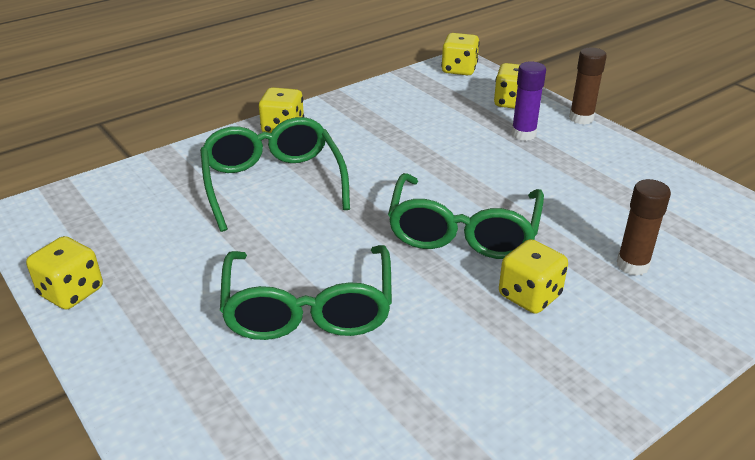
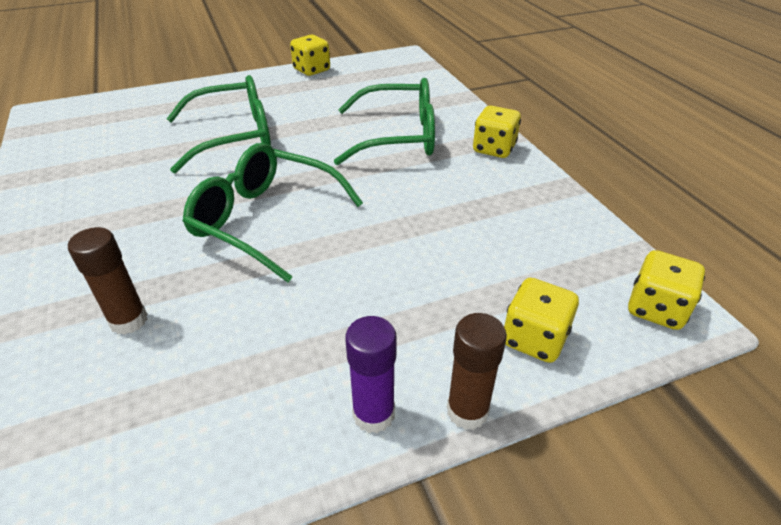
camera: 105 degrees right, 5 degrees up
green glasses [220,245,392,340] -> green glasses turned 150 degrees clockwise [167,75,271,173]
yellow dice [499,239,568,314] -> none
purple glue stick [511,61,546,141] -> purple glue stick moved to [345,316,397,433]

